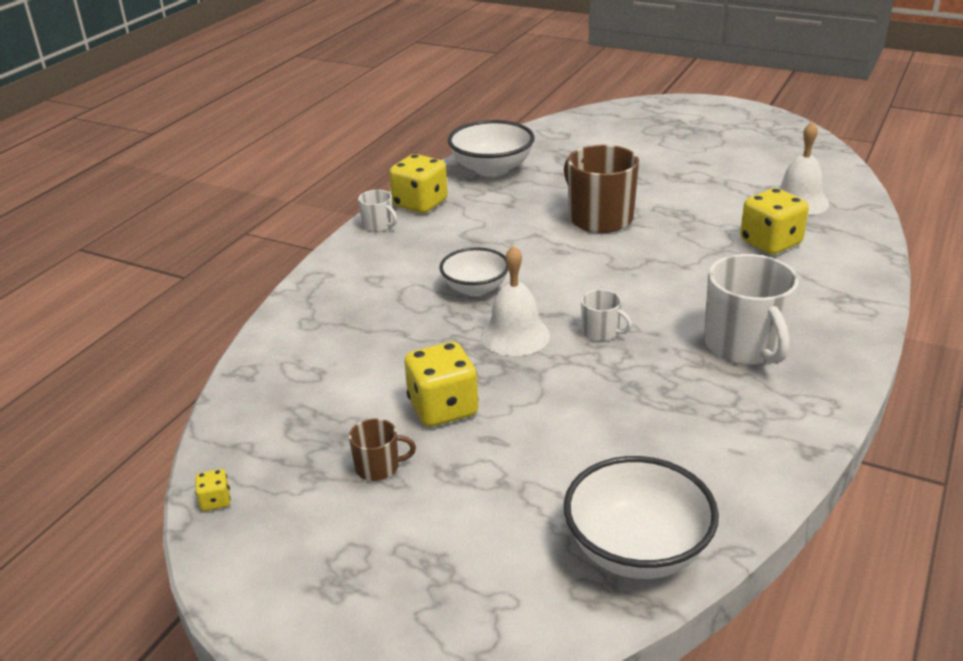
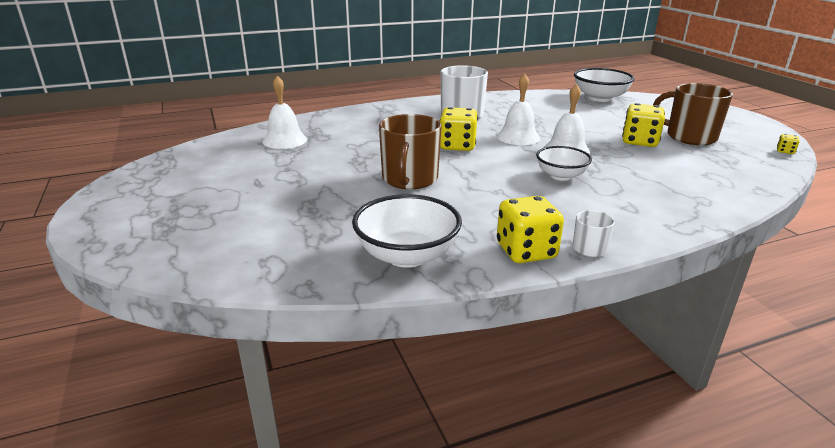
camera: 140 degrees left, 5 degrees down
brown mug [349,419,416,481] -> brown mug [653,83,733,145], size x2.07
white mug [581,290,632,341] -> white bell [497,74,540,145]
yellow dice [740,188,809,254] -> yellow dice moved to [440,107,478,151]

